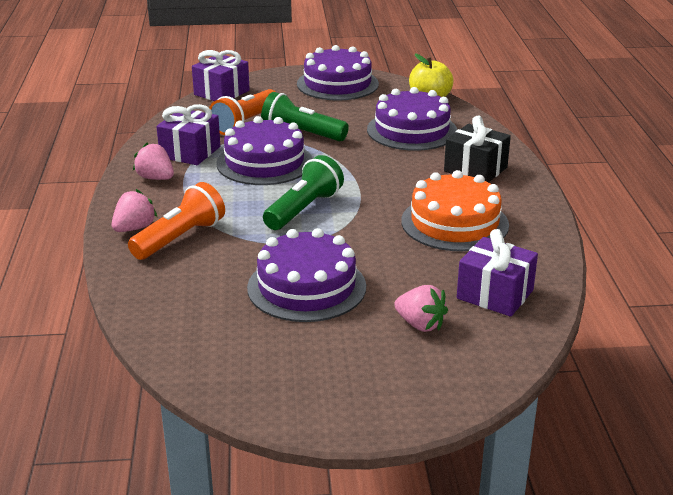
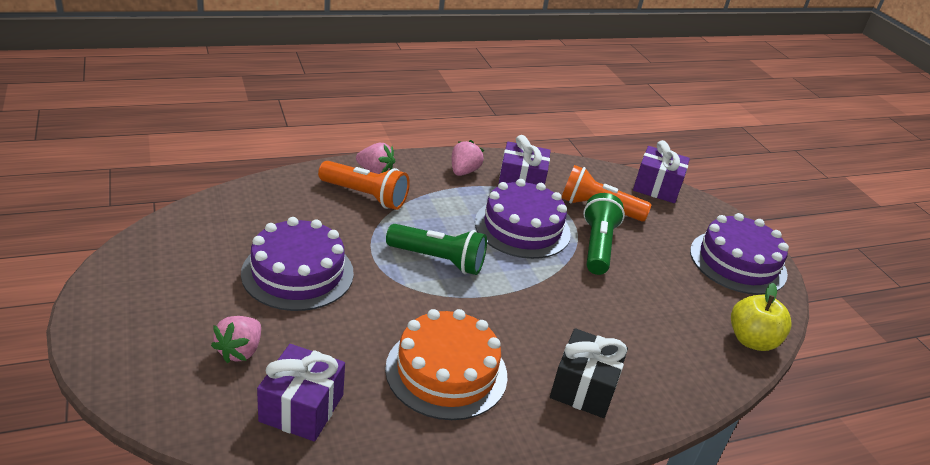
camera: 70 degrees right, 5 degrees up
purple cake [367,87,457,151] -> none

